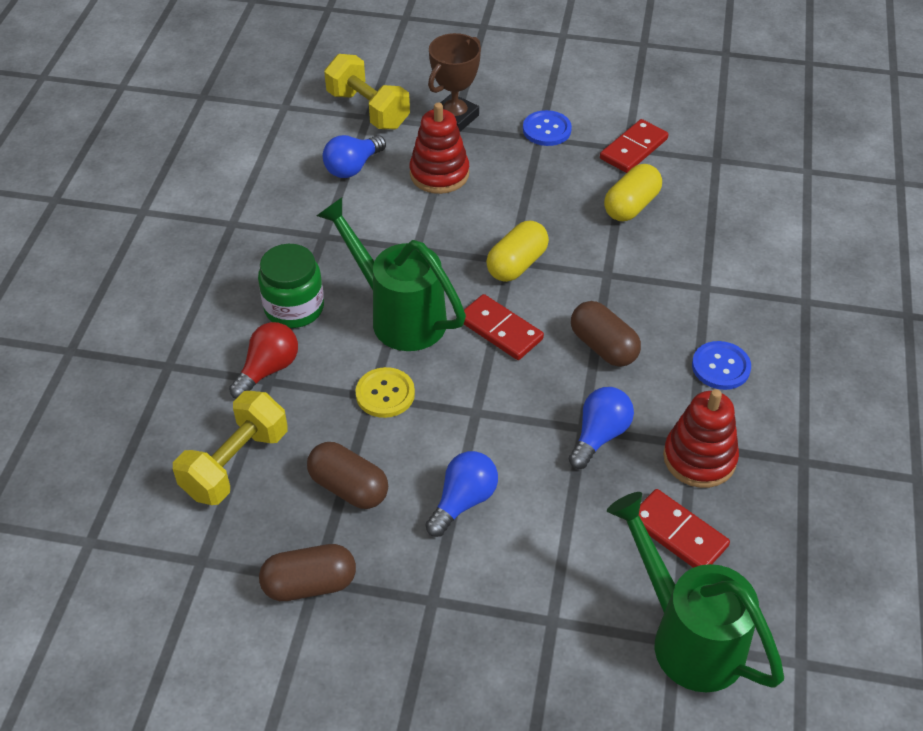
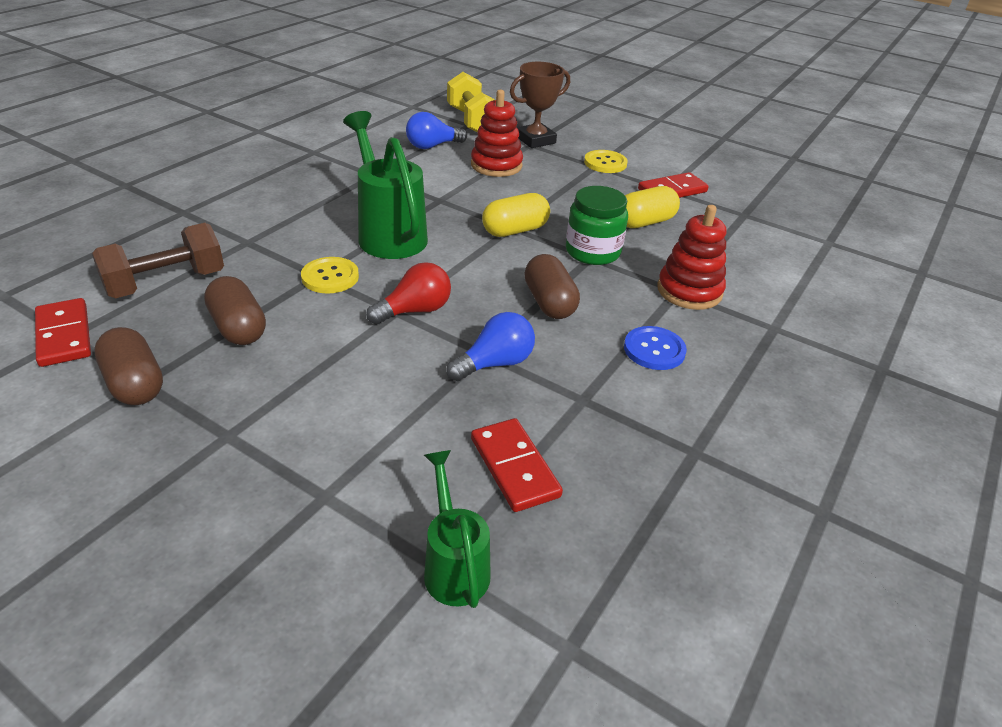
camera: 20 degrees right, 10 degrees down
yellow dumbbell [173,391,288,505] -> brown dumbbell [92,223,224,298]
red light bulb [229,322,298,399] -> red light bulb moved to [366,262,451,325]
green jar [258,244,324,328] -> green jar moved to [566,186,628,265]
brown capsule [259,544,356,601] -> brown capsule turned 45 degrees clockwise [94,327,163,405]
blue light bulb [425,451,498,537] -> none
red domino [464,294,544,360] -> red domino moved to [35,298,91,367]
blue button [523,110,572,146] -> yellow button [584,150,627,173]
green watering can [607,492,784,692] -> green watering can [424,450,491,608], size x0.59
red stacking toy [663,389,739,488] -> red stacking toy moved to [657,205,726,310]

